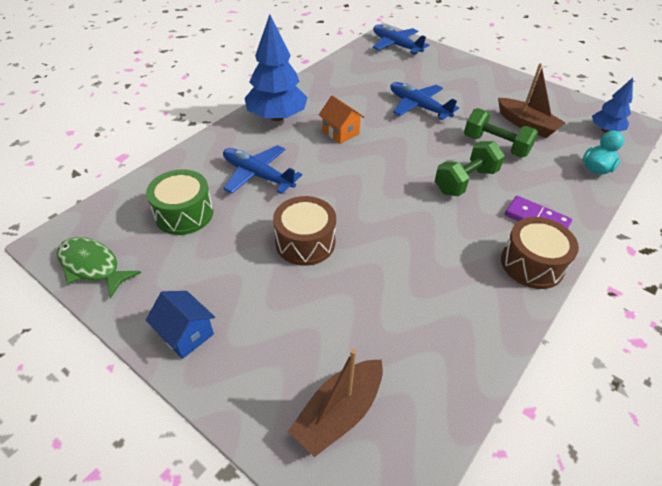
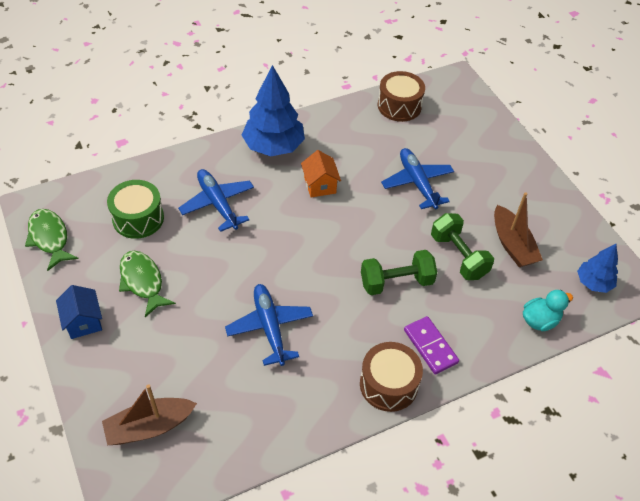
camera: 25 degrees right, 5 degrees up
brown drum [273,196,336,266] -> brown drum moved to [378,71,425,122]
blue plane [373,24,429,55] -> blue plane moved to [225,284,313,366]
none -> green fish [119,251,176,317]

